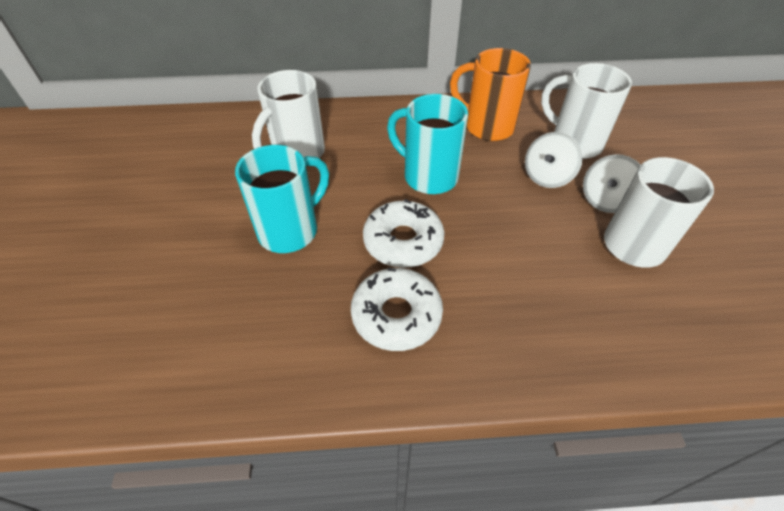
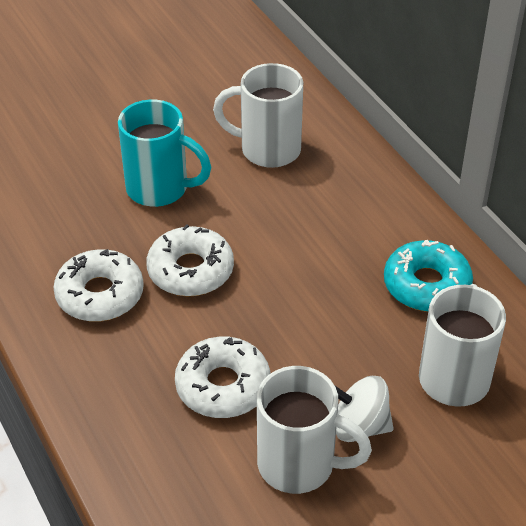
camera: 65 degrees right, 5 degrees down
turquoise mug [387,94,468,194] -> none
orange mug [450,48,531,141] -> turquoise donut [384,240,473,312]
white spinning top [525,132,583,188] -> none
none -> white donut [175,337,270,418]

